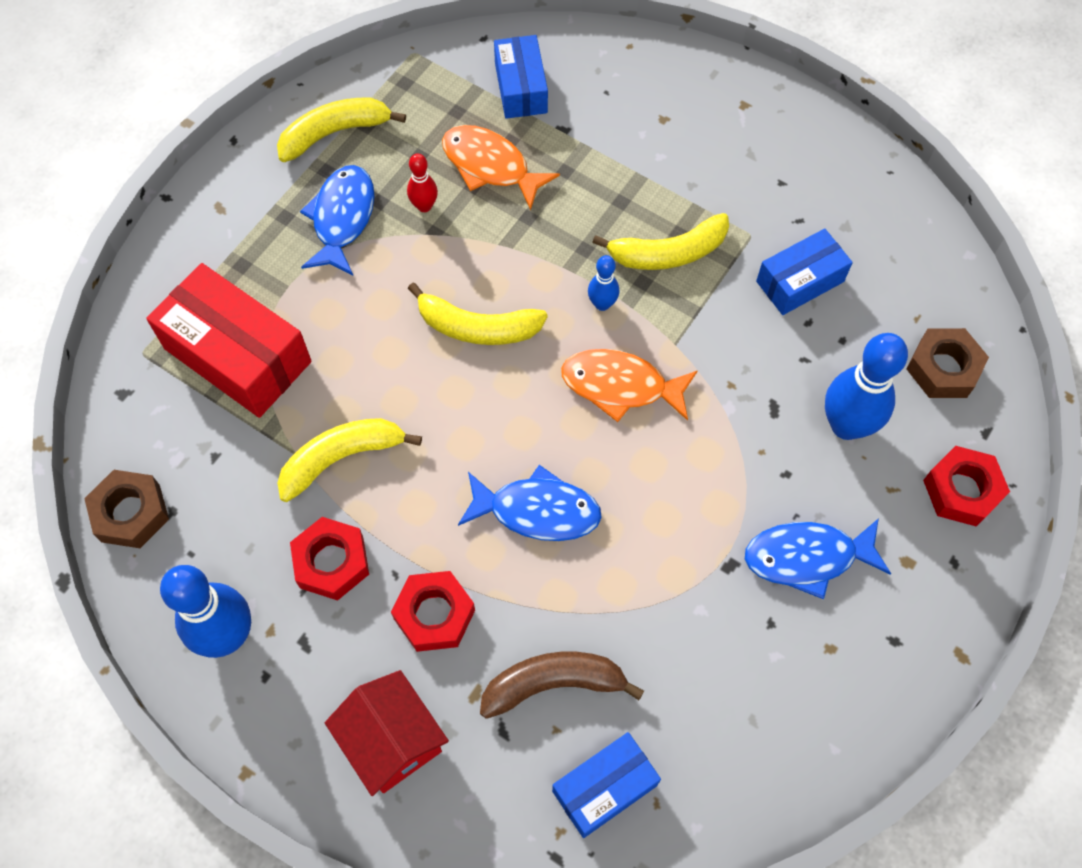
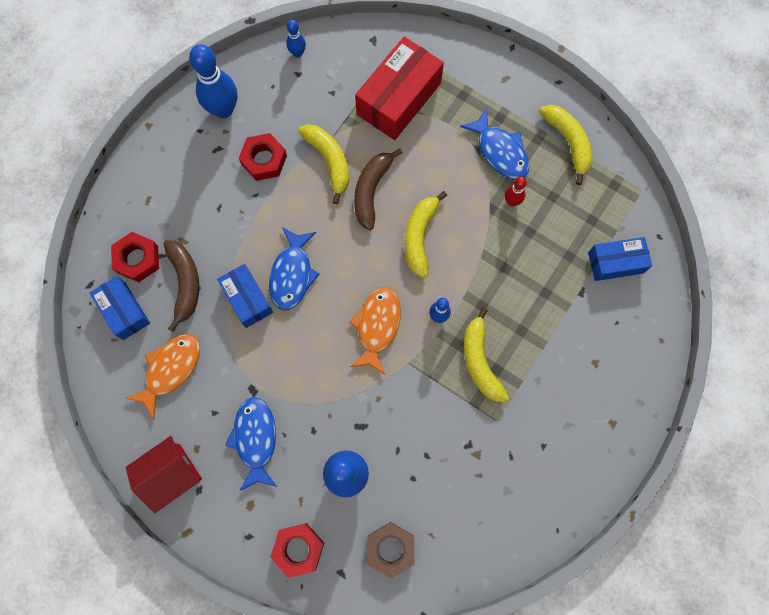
camera: 90 degrees right, 10 degrees up
brown nut [84,470,169,548] -> blue bowling pin [286,20,306,58]
blue fish [300,165,375,275] -> blue fish turned 45 degrees clockwise [460,108,529,179]
red house [325,670,449,796] -> red house moved to [126,436,202,513]
red nut [391,571,475,652] -> red nut moved to [111,232,159,282]
orange fish [442,125,560,211] -> orange fish moved to [126,334,200,419]
blue box [756,229,853,315] -> blue box moved to [217,264,273,328]
none -> brown banana [354,148,403,230]

